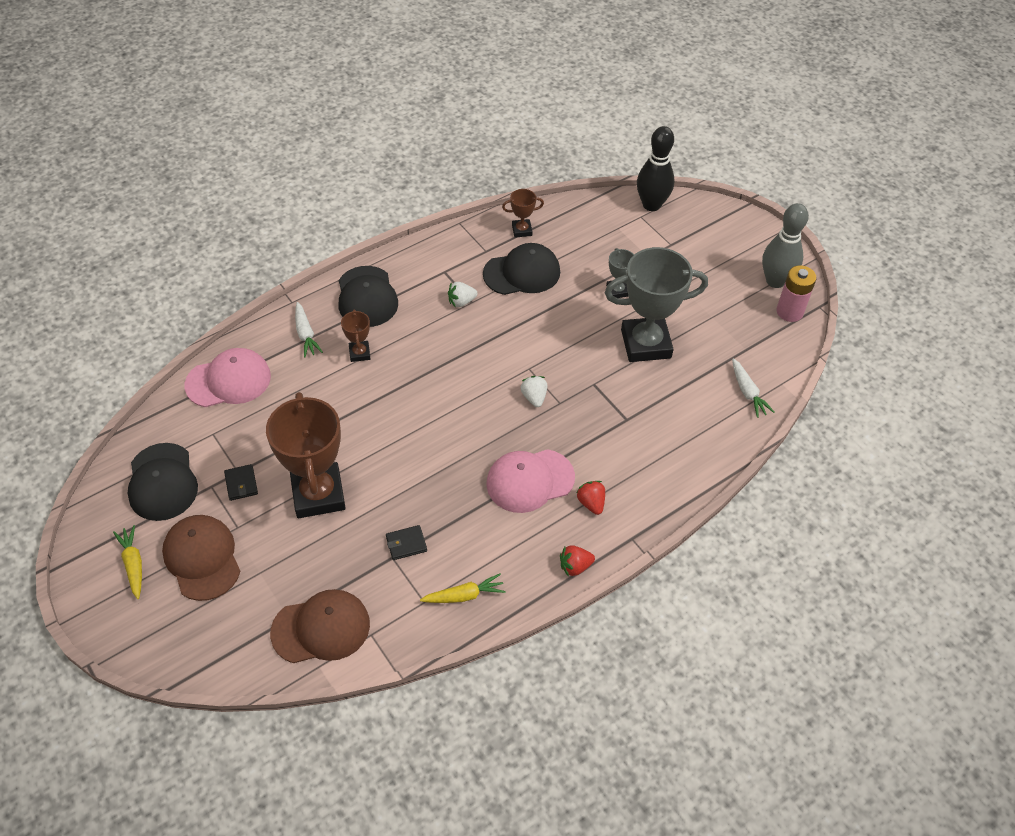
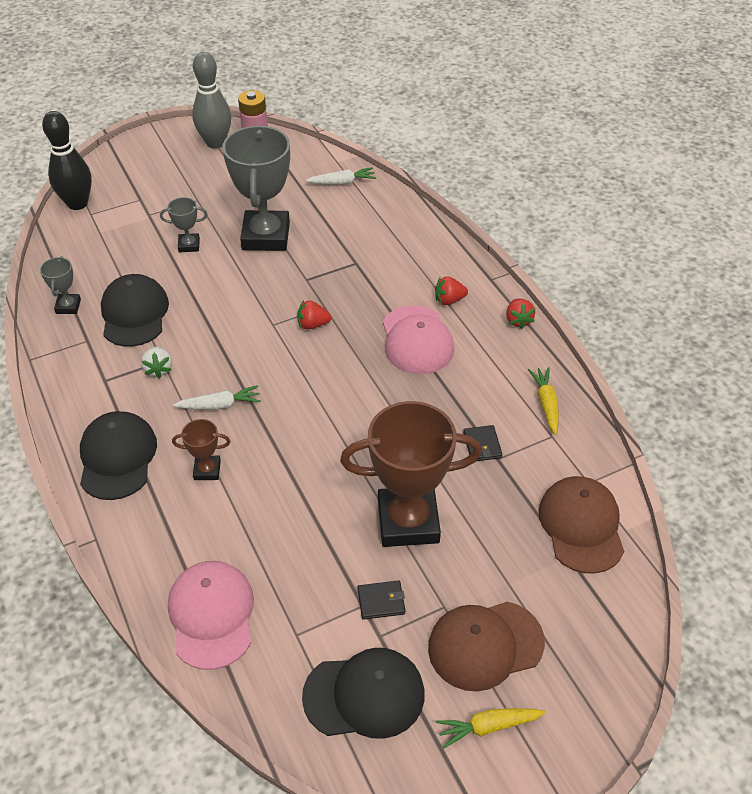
camera: 80 degrees left, 5 degrees down
white carrot [295,302,323,357] -> white carrot moved to [173,385,261,410]
black cap [339,266,398,327] -> black cap turned 90 degrees counterclockwise [80,411,157,500]
brown trophy [502,189,544,238] -> grey trophy [40,256,81,314]
white strawberry [521,376,547,407] -> red strawberry [297,300,332,330]

